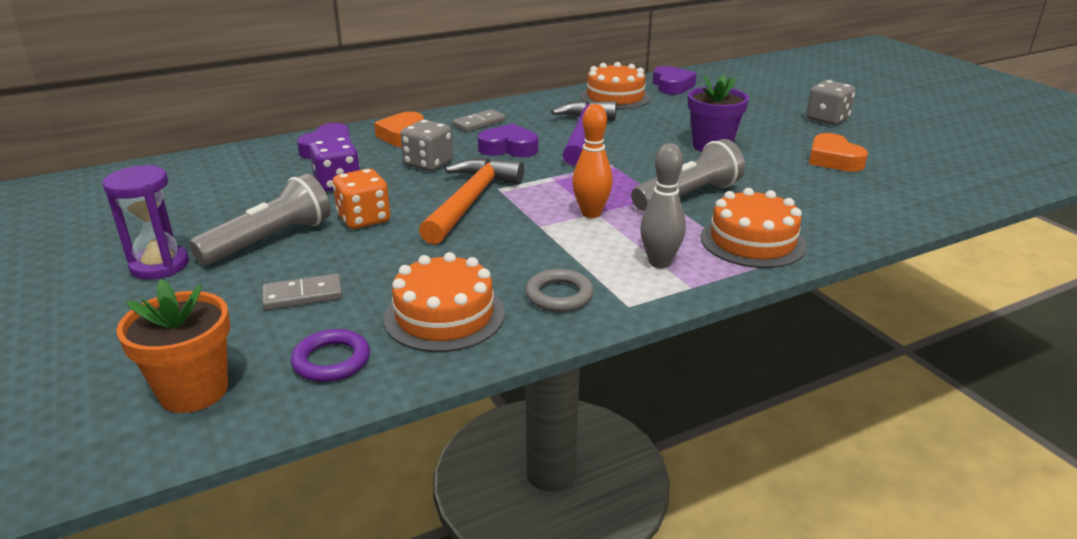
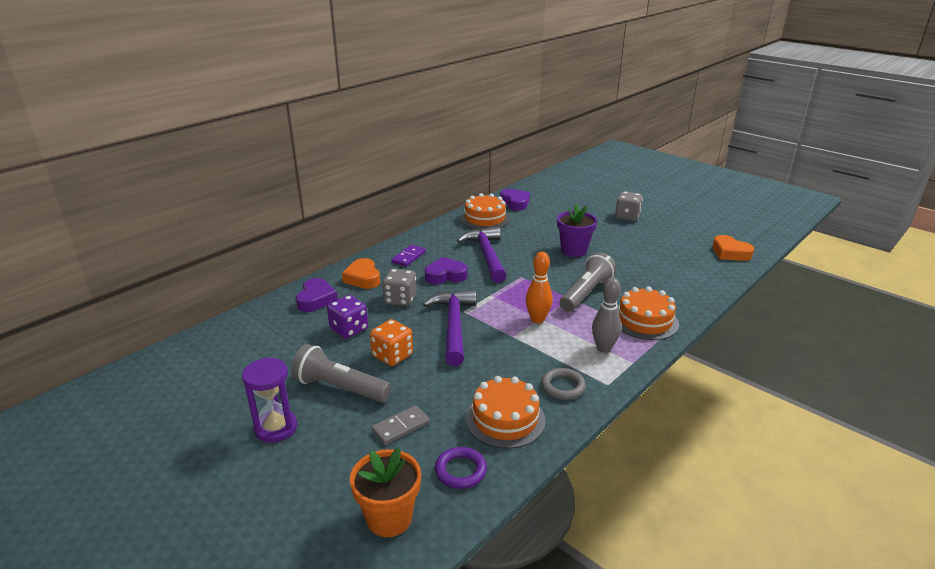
camera: 20 degrees left, 0 degrees up
grey flashlight [189,174,331,265] -> grey flashlight turned 90 degrees counterclockwise [291,344,391,402]
orange hammer [419,158,524,245] -> purple hammer [423,290,476,366]
grey domino [452,109,506,132] -> purple domino [391,245,426,267]
orange heart [809,133,868,172] -> orange heart moved to [712,235,754,261]

